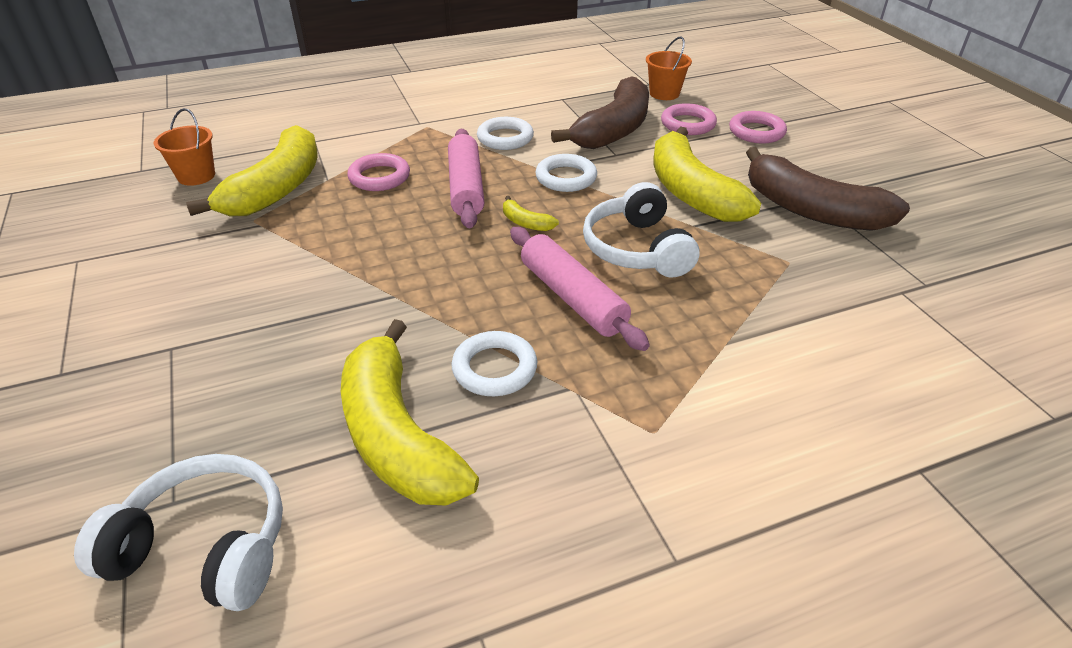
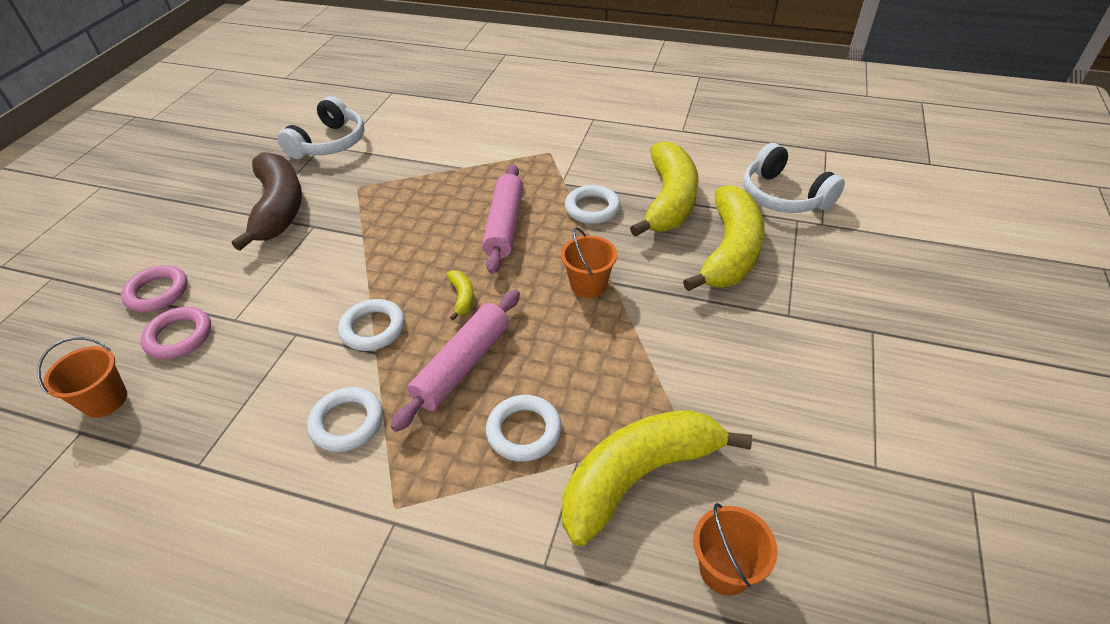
camera: 140 degrees left, 5 degrees up
pink ring [347,153,410,191] -> white ring [486,395,562,462]
brown banana [551,76,649,149] -> none
white headphones [583,182,700,277] -> white headphones moved to [277,96,364,159]
yellow banana [654,127,761,222] -> yellow banana moved to [683,185,765,291]
none -> orange bucket [561,227,617,298]

